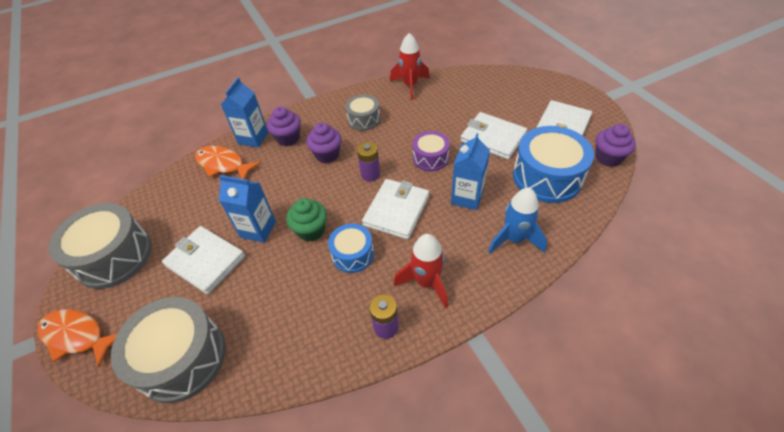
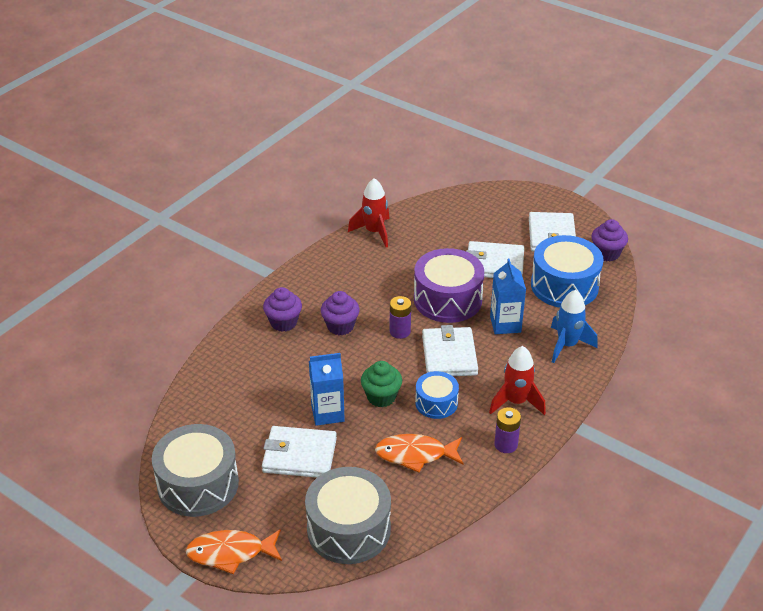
camera: 30 degrees left, 10 degrees down
orange fish [195,146,261,179] -> orange fish moved to [375,434,464,473]
blue carton [221,77,268,148] -> none
grey drum [345,94,380,131] -> none
purple drum [412,131,450,171] -> purple drum [414,248,484,323], size x1.77

